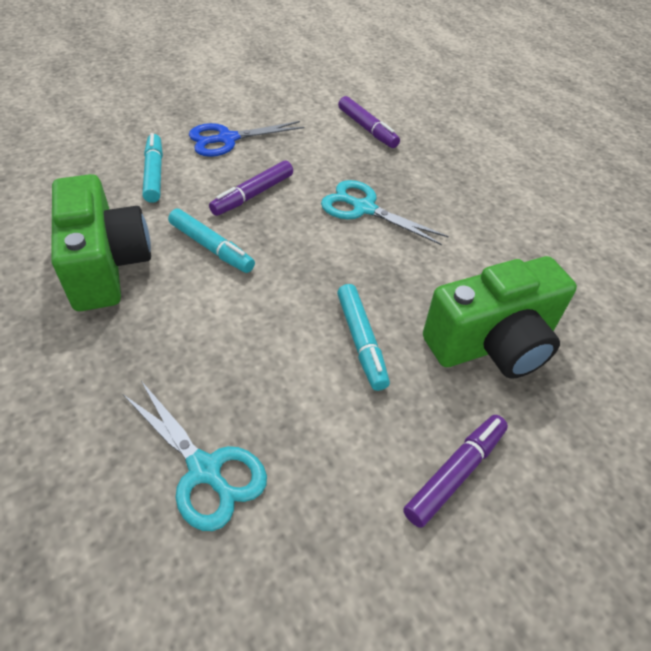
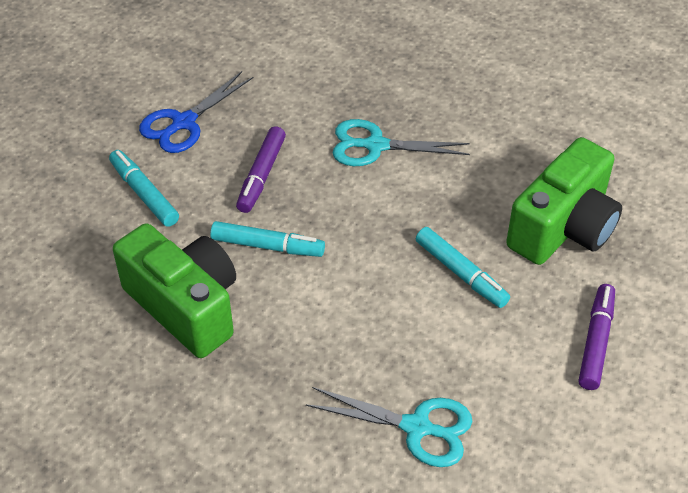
camera: 25 degrees left, 0 degrees up
purple marker [338,96,400,148] -> none

